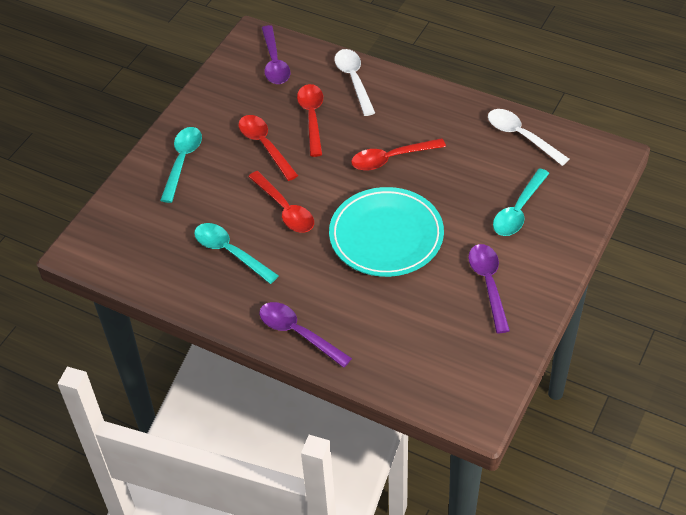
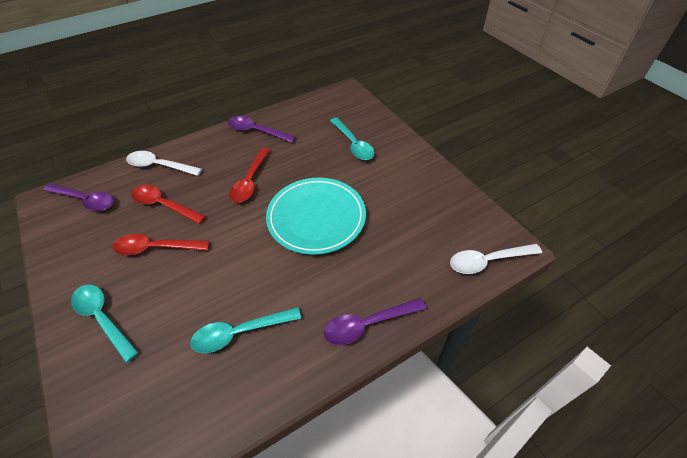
camera: 60 degrees left, 0 degrees up
red spoon [248,171,314,233] -> none
purple spoon [468,244,510,333] -> purple spoon moved to [228,116,296,143]
white spoon [488,109,569,166] -> white spoon moved to [450,244,542,274]

